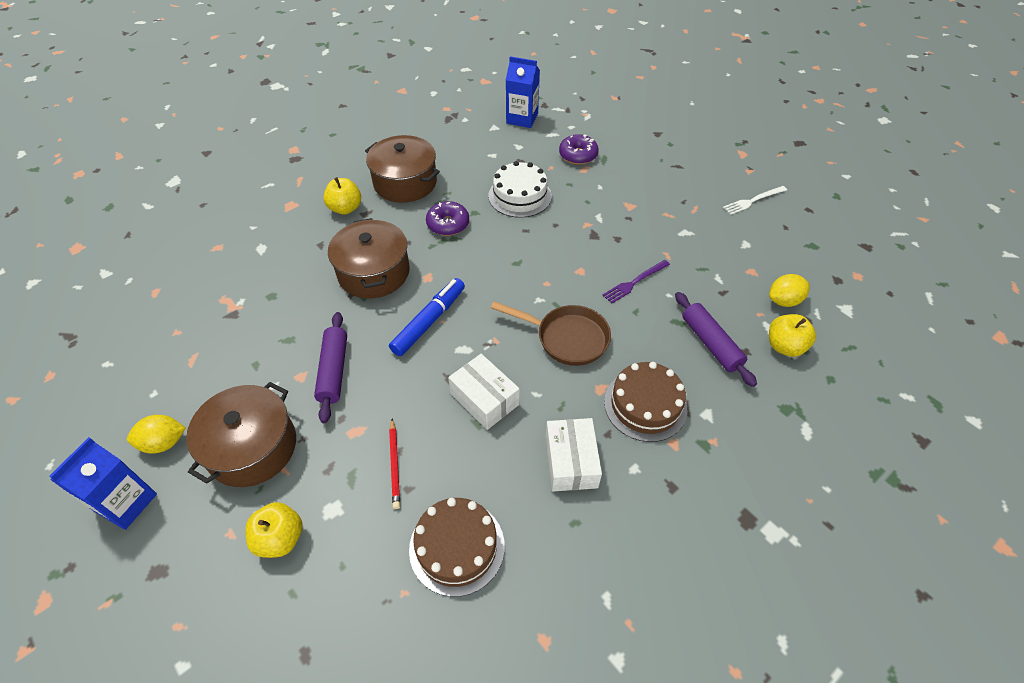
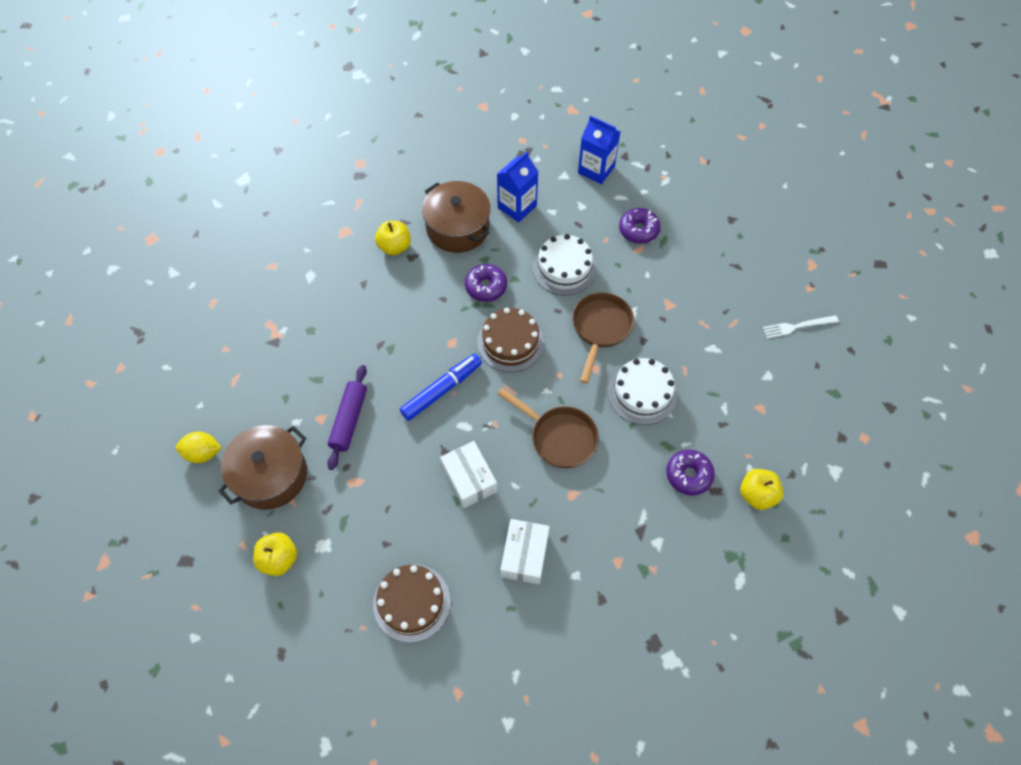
camera: 15 degrees right, 10 degrees up
blue carton [49,437,157,530] -> blue carton moved to [497,152,538,222]
brown pot [328,218,410,298] -> none
red pencil [389,419,400,509] -> none
purple fork [603,260,670,304] -> white cake [608,358,677,425]
brown cake [604,362,687,442] -> brown cake moved to [477,308,544,372]
purple rolling pin [675,292,757,387] -> purple donut [666,450,715,496]
yellow lemon [769,274,810,307] -> none
none -> brown pan [572,292,634,383]

